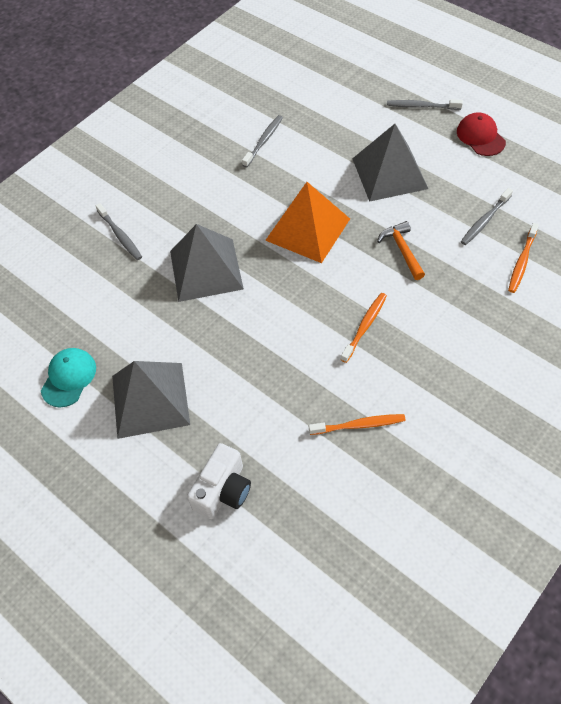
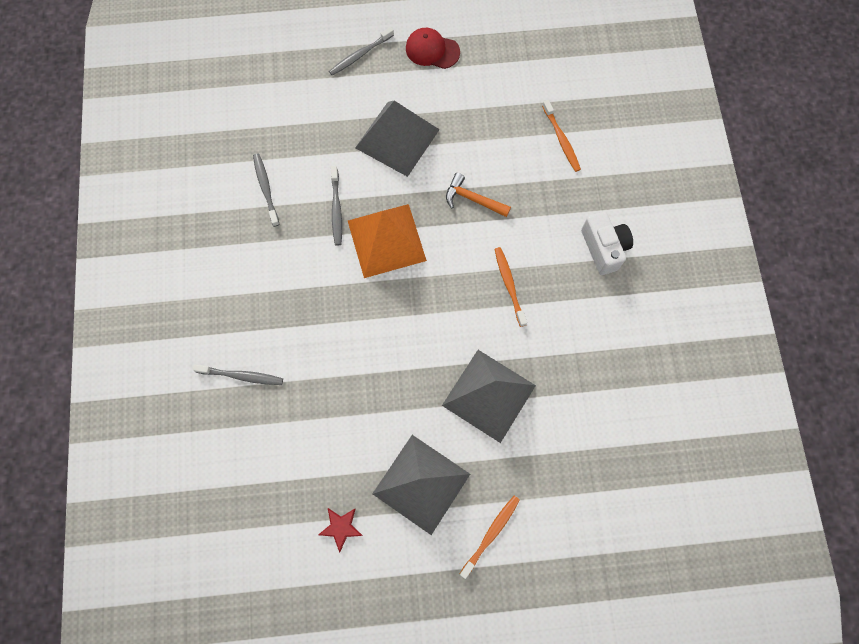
camera: 50 degrees left, 15 degrees up
turquoise cap [41,348,96,407] -> red star [318,508,363,553]
grey pyramid [170,224,244,302] -> grey pyramid moved to [442,350,536,443]
white camera [187,443,251,519] -> white camera moved to [581,211,633,275]
orange toothbrush [309,414,406,435] -> orange toothbrush moved to [460,496,520,579]
grey toothbrush [461,188,513,245] -> grey toothbrush moved to [331,166,342,246]

